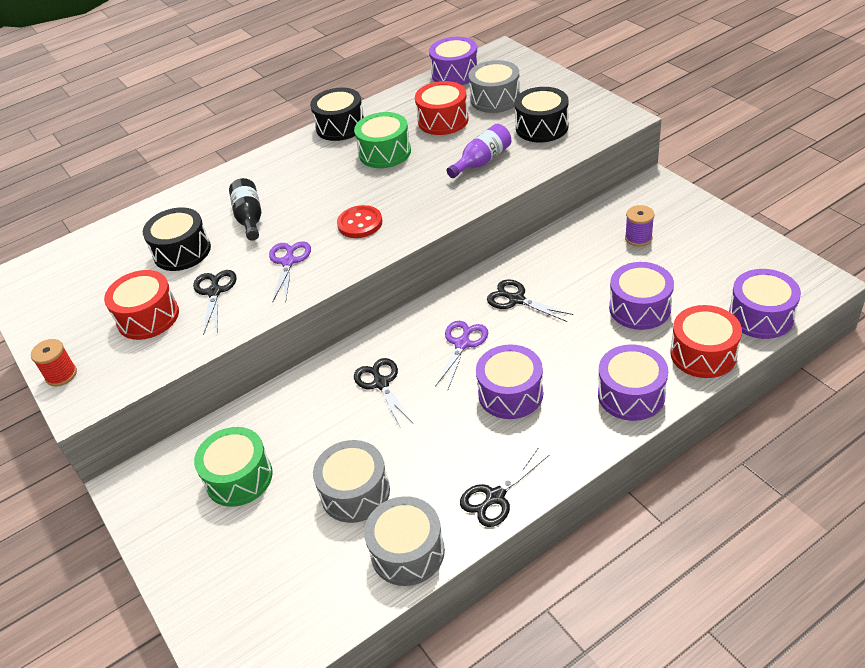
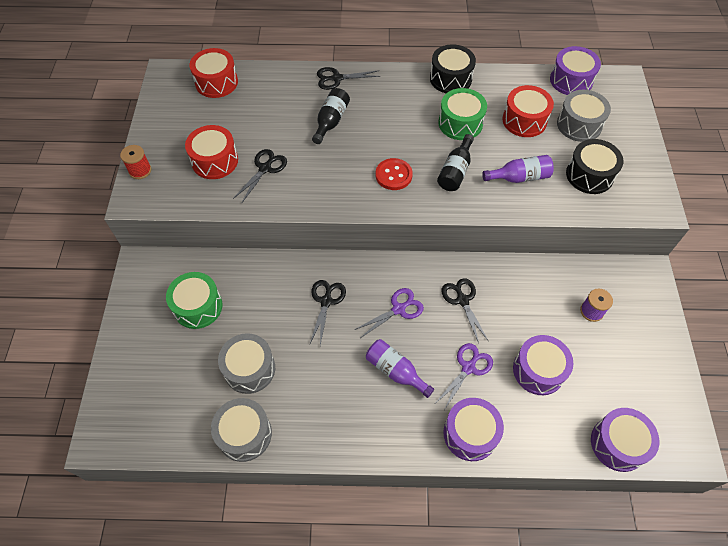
camera: 30 degrees right, 15 degrees up
black drum [143,207,211,271] -> none
purple scissors [269,241,311,303] -> purple scissors moved to [436,343,493,410]
black scissors [460,448,550,527] -> black scissors moved to [317,67,381,90]
purple drum [476,344,543,419] -> purple bottle [366,339,434,398]
red drum [670,305,742,378] -> red drum moved to [190,48,238,98]
none -> black bottle [437,134,474,191]

